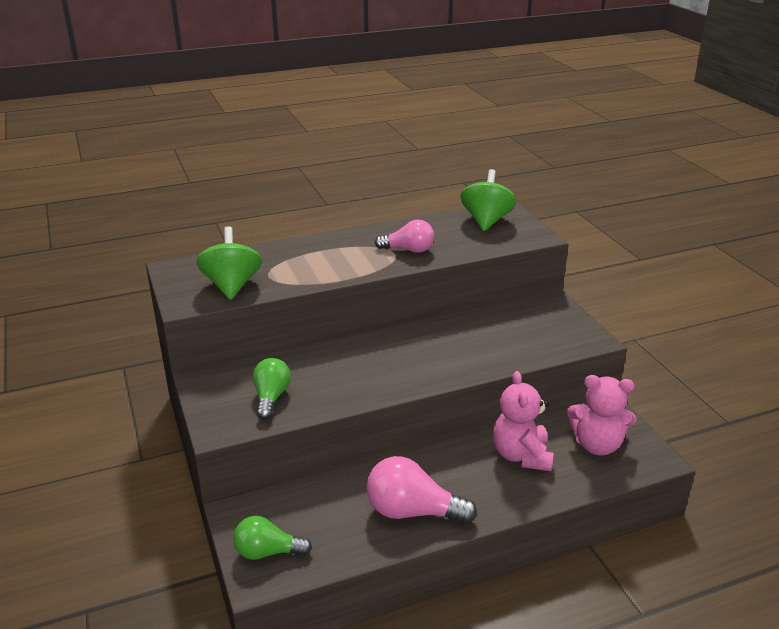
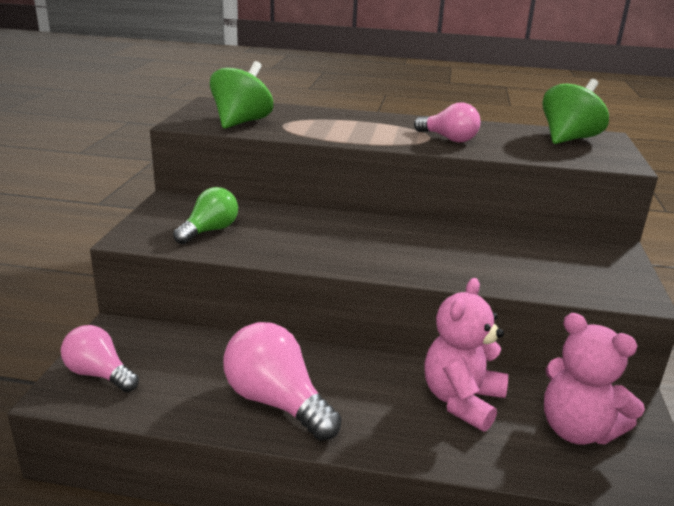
camera: 30 degrees right, 5 degrees down
green light bulb [233,516,312,560] -> pink light bulb [61,325,139,392]

